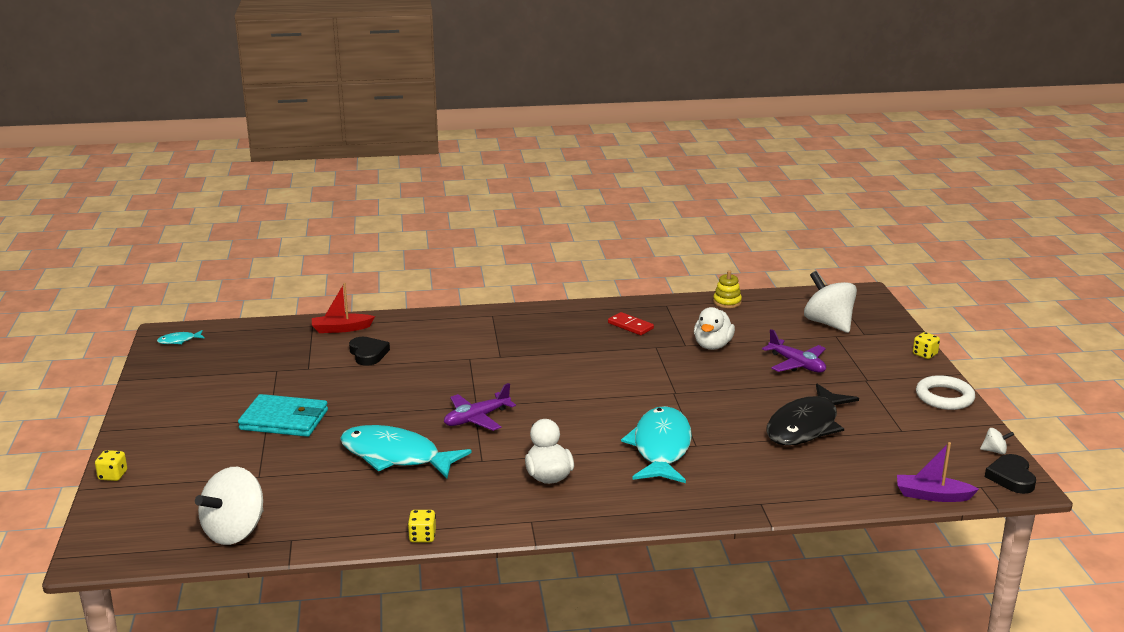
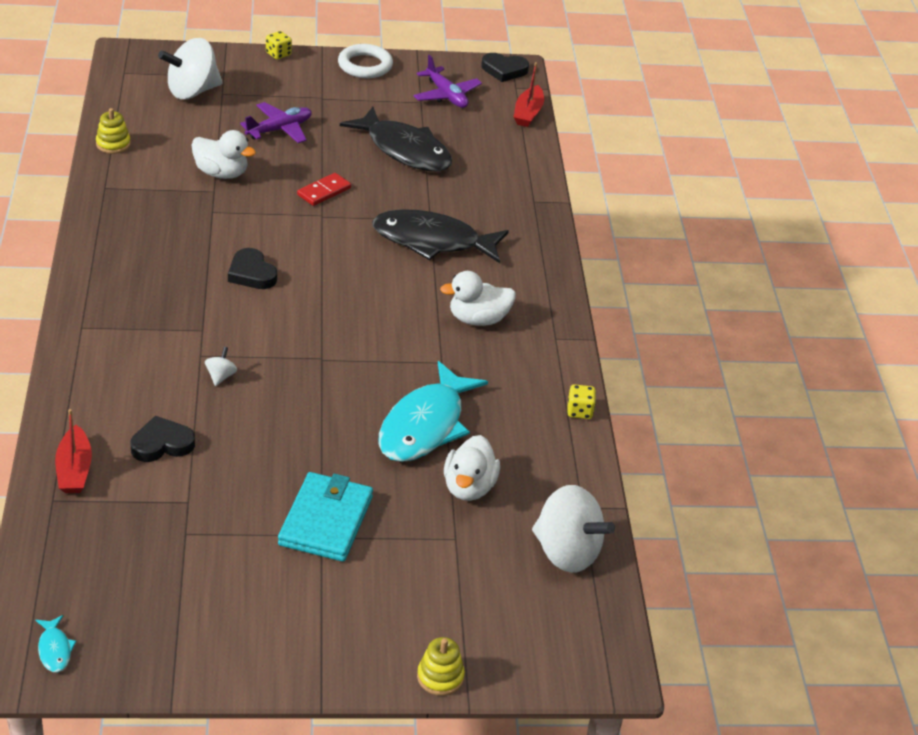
camera: 90 degrees left, 15 degrees up
yellow dice [95,450,127,481] -> yellow stacking toy [417,637,465,696]
purple plane [444,383,516,431] -> purple plane moved to [414,55,482,108]
red domino [608,312,654,335] -> red domino moved to [297,173,351,206]
turquoise fish [621,406,692,483] -> black fish [372,209,509,263]
purple boat [897,442,979,502] -> red boat [514,62,544,127]
white spinning top [980,428,1014,454] -> white spinning top moved to [205,347,237,386]
none -> black heart [228,248,277,289]
none -> white duck [444,435,500,501]

